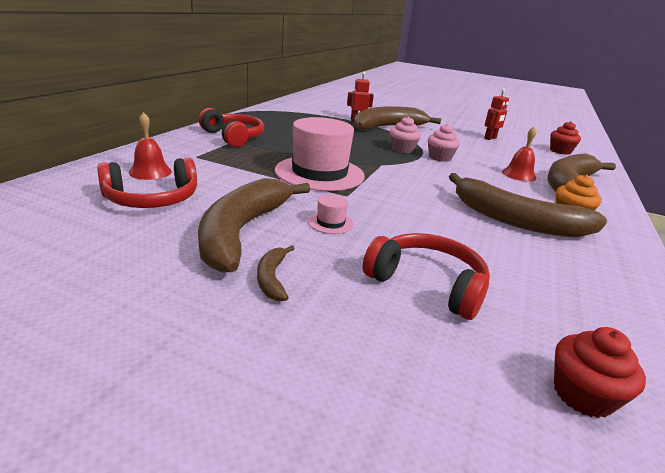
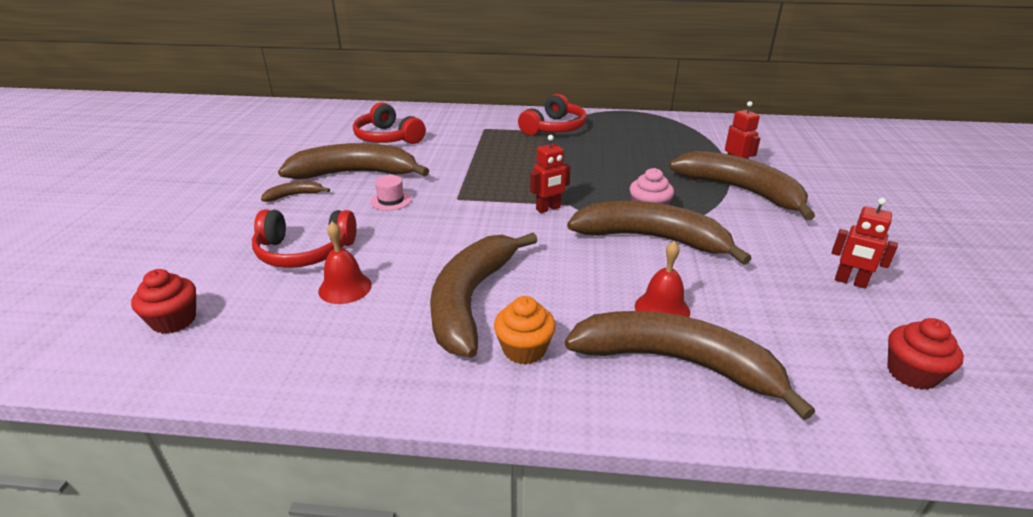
camera: 75 degrees right, 5 degrees up
red bell [129,112,172,180] -> red bell moved to [318,222,372,304]
pink hat [274,117,365,191] -> none
red headphones [363,233,490,320] -> red headphones turned 75 degrees clockwise [252,209,357,268]
pink cupcake [428,124,460,162] -> brown banana [567,201,752,265]
none -> red robot [530,135,571,213]

